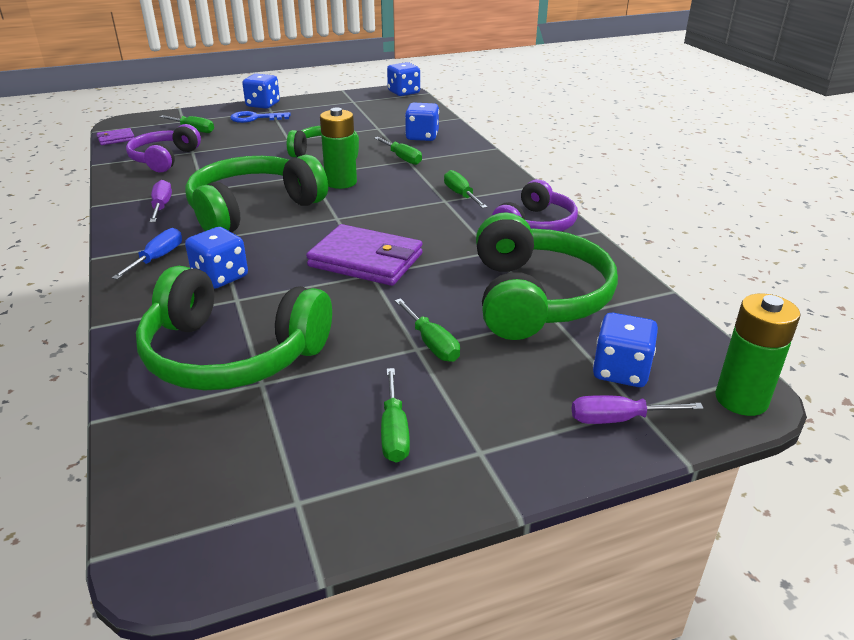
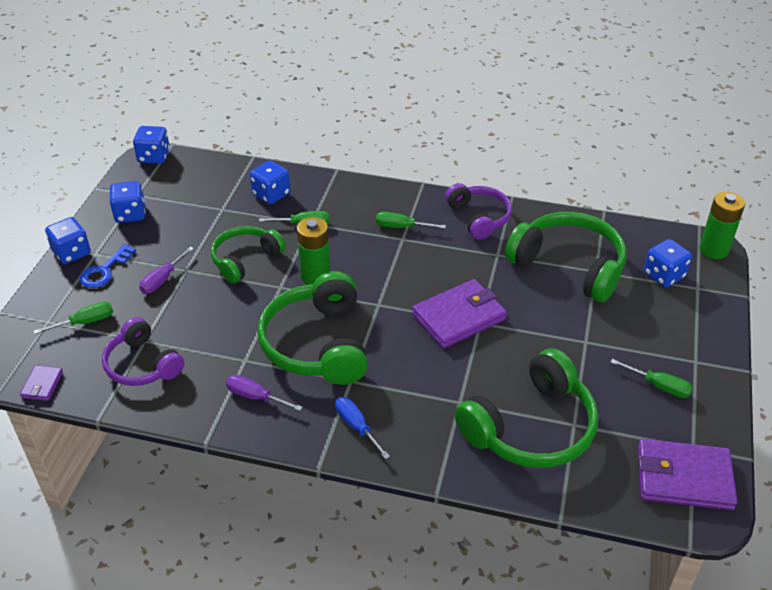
camera: 55 degrees left, 10 degrees up
blue dice [185,227,248,289] -> blue dice moved to [110,181,146,223]
green screwdriver [395,298,460,362] -> none
purple screwdriver [572,395,704,424] -> purple screwdriver moved to [139,247,194,294]
none -> purple wallet [638,439,738,510]

